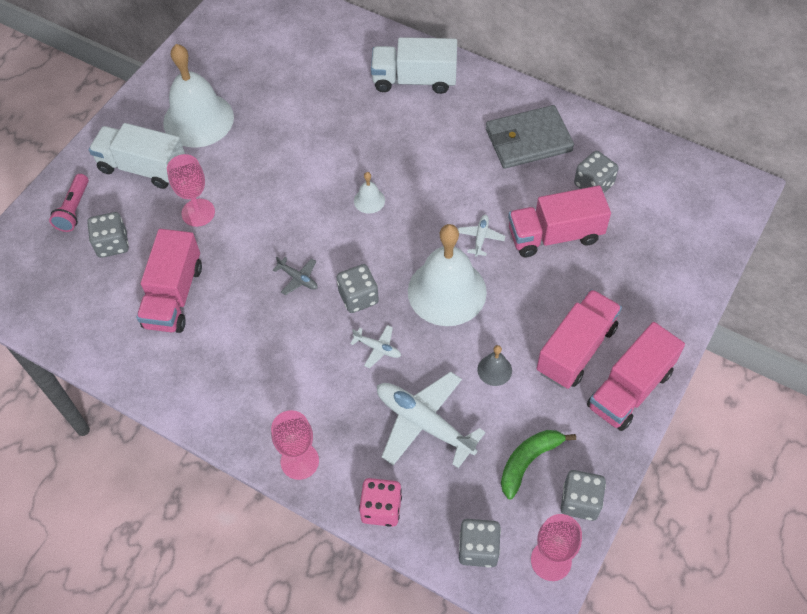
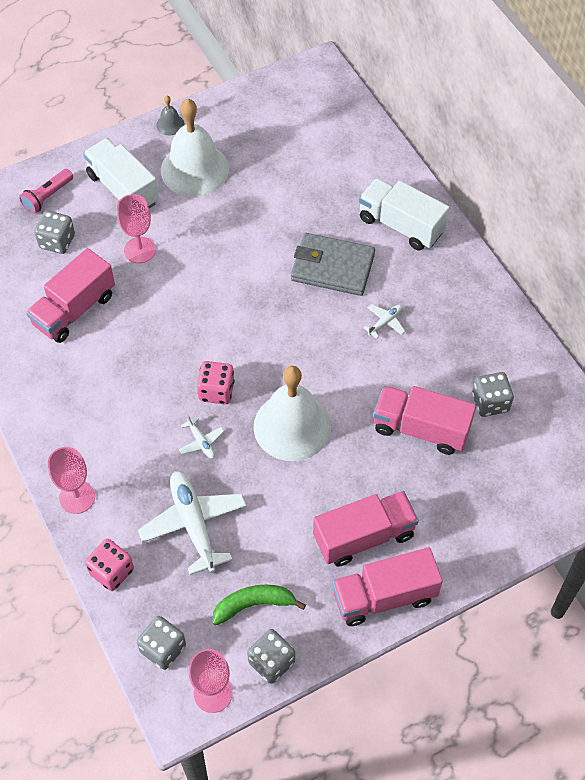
camera: 30 degrees right, 0 degrees up
grey plane [273,256,318,295] -> none
grey dice [337,264,379,313] -> pink dice [197,361,234,404]
white bell [354,172,385,214] -> none
white plane [458,215,505,257] -> white plane moved to [363,304,405,339]
grey bell [477,345,512,386] -> grey bell moved to [156,96,185,135]
grey wallet [486,105,574,169] -> grey wallet moved to [291,233,375,296]

